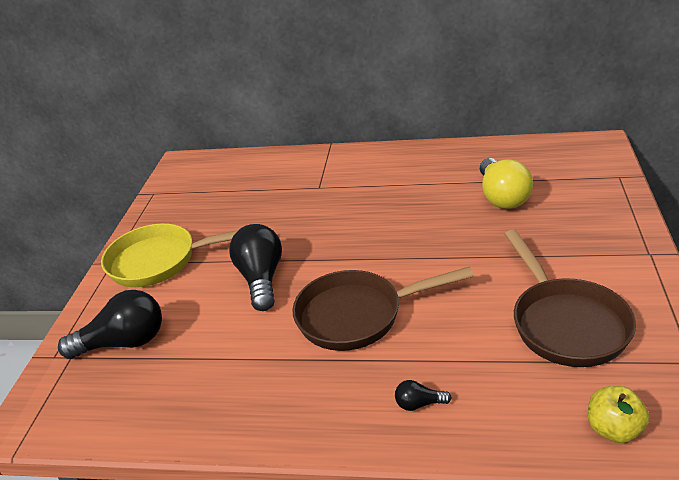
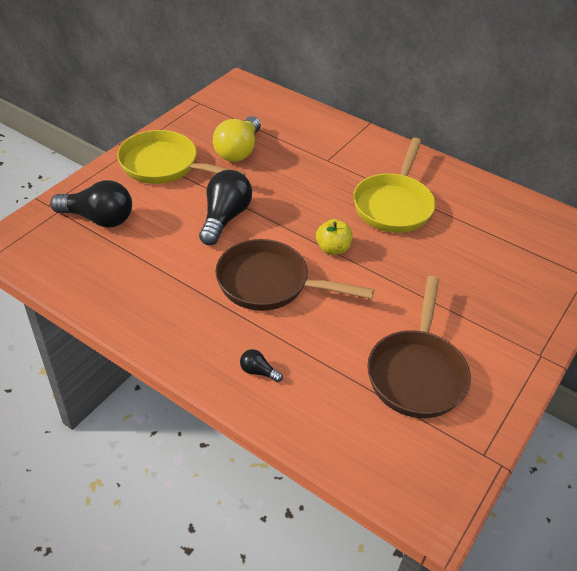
camera: 20 degrees right, 10 degrees up
yellow light bulb [480,158,533,209] -> yellow light bulb moved to [213,116,261,162]
yellow apple [588,386,649,443] -> yellow apple moved to [316,219,353,255]
none -> yellow pan [353,138,436,233]

